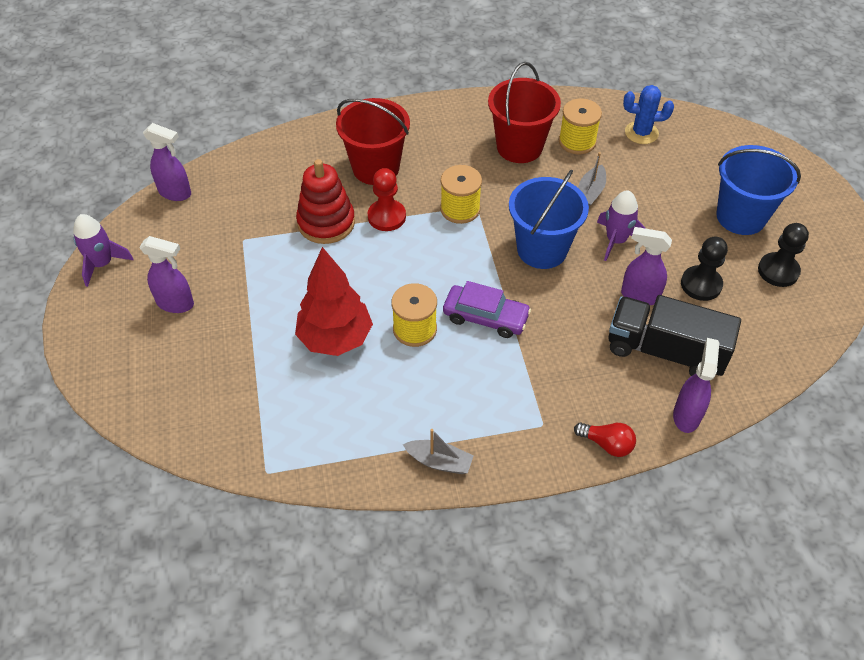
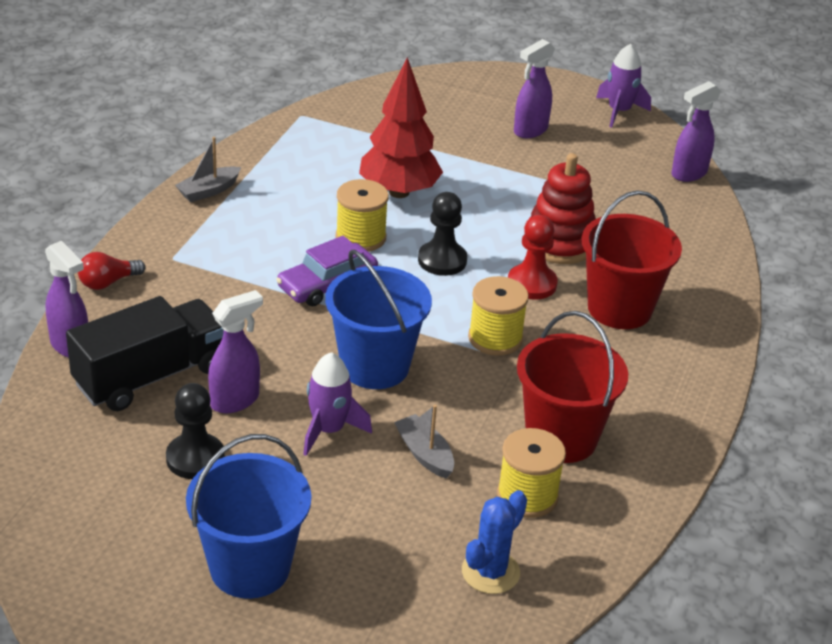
camera: 120 degrees right, 15 degrees down
black pawn [758,223,809,287] -> black pawn moved to [418,192,467,276]

